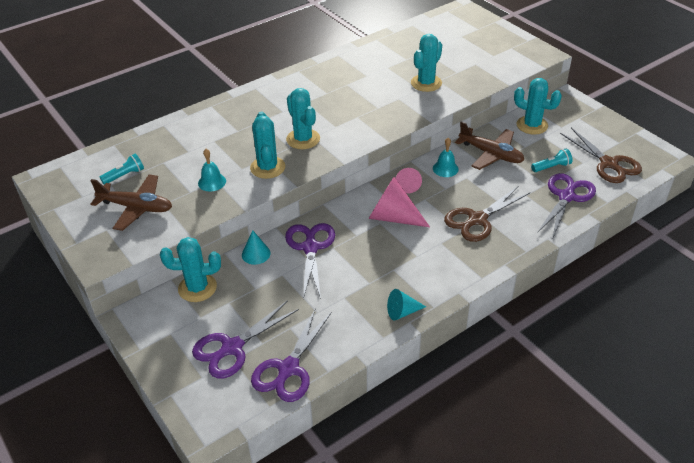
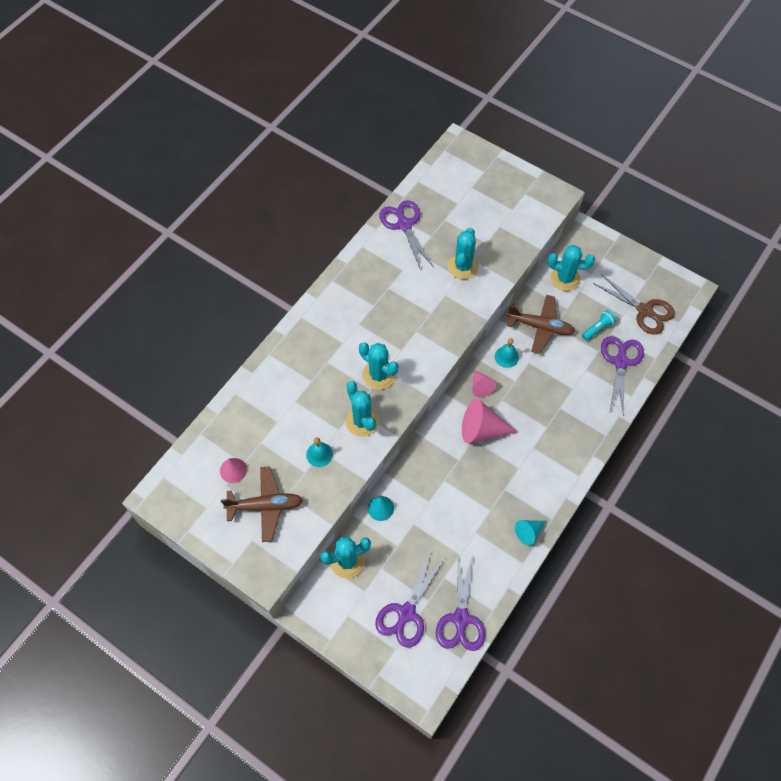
camera: 20 degrees left, 20 degrees up
turquoise flashlight [100,154,144,184] -> pink cone [220,458,247,483]
purple scissors [285,223,335,299] -> purple scissors moved to [379,200,433,270]
brown scissors [444,187,530,242] -> none

